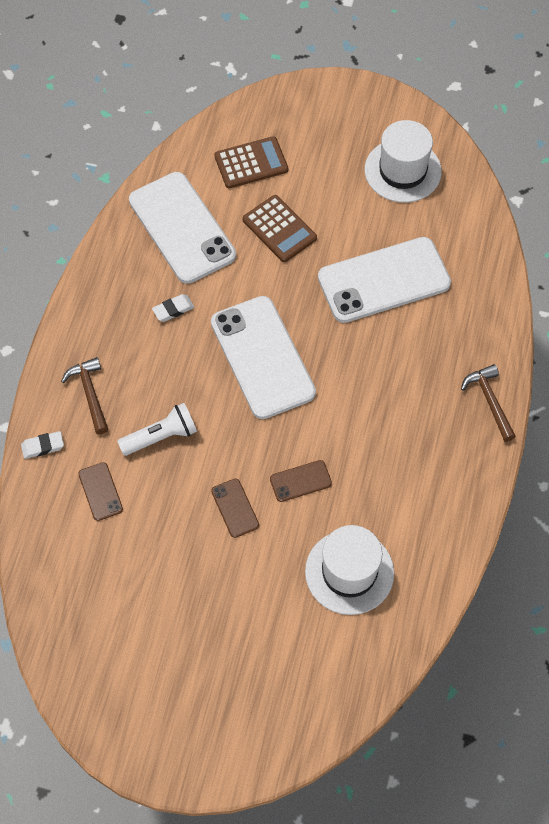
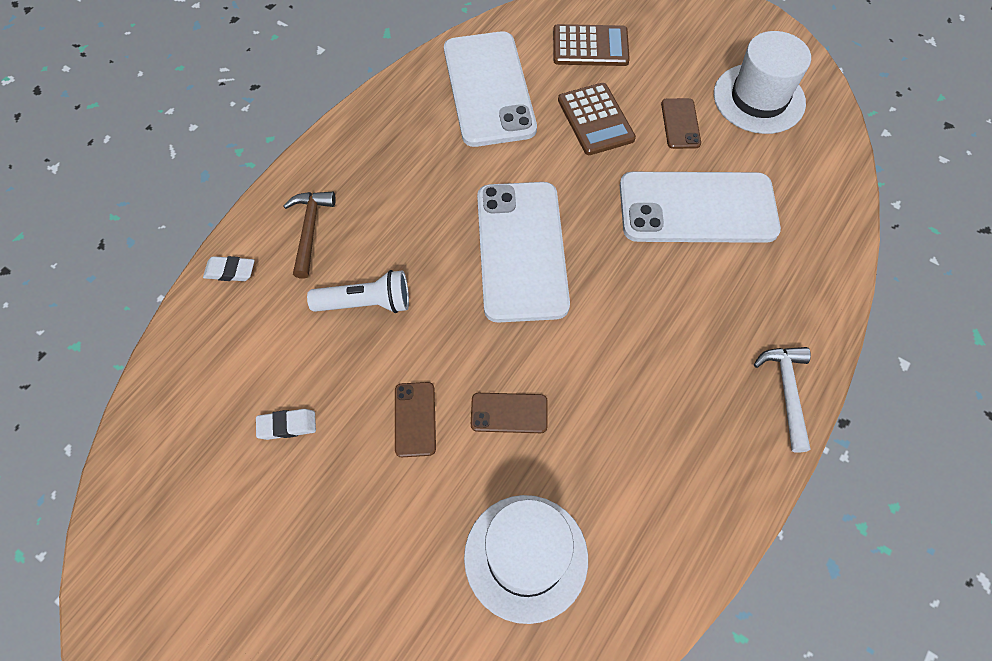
camera: 20 degrees right, 0 degrees up
brown phone [78,462,123,521] -> brown phone moved to [661,98,701,149]
white eraser [152,294,194,322] -> white eraser moved to [256,409,316,440]
brown hammer [461,364,516,442] -> white hammer [754,347,811,453]

